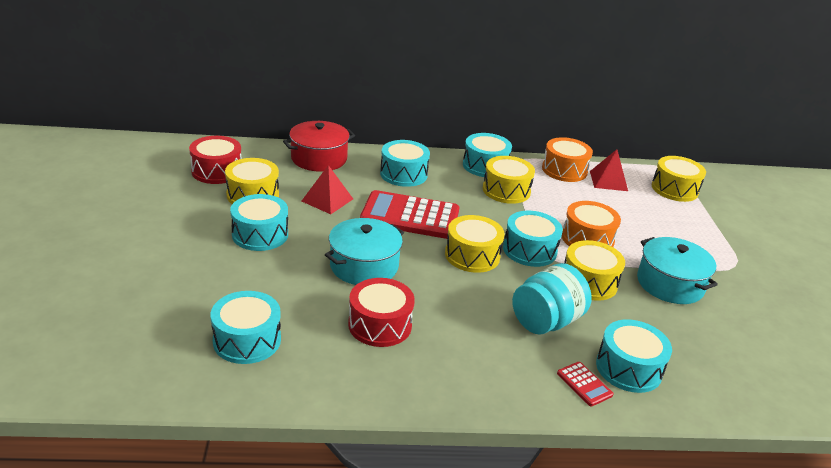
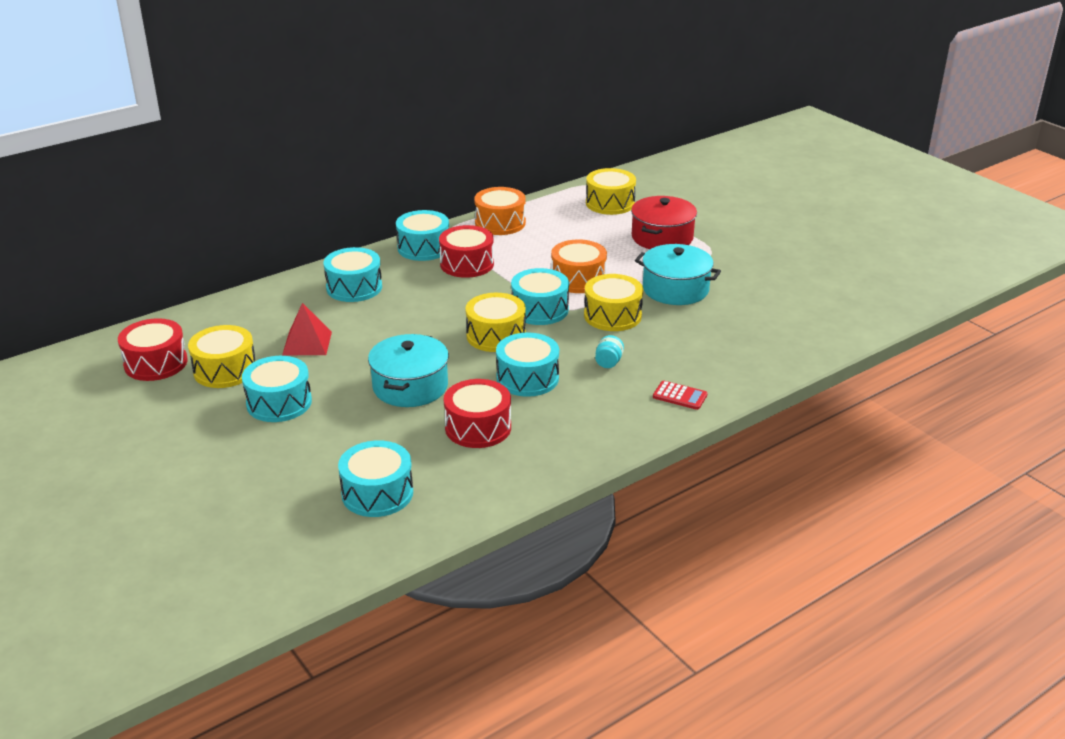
camera: 30 degrees left, 0 degrees up
red pot [283,121,355,172] -> red pot moved to [631,196,697,249]
red calculator [360,190,459,239] -> none
yellow drum [483,156,535,204] -> red drum [439,225,494,278]
turquoise jar [512,263,592,334] -> turquoise jar [595,335,624,368], size x0.45
red pyramid [590,149,628,191] -> none
turquoise drum [596,319,672,393] -> turquoise drum moved to [496,333,559,397]

